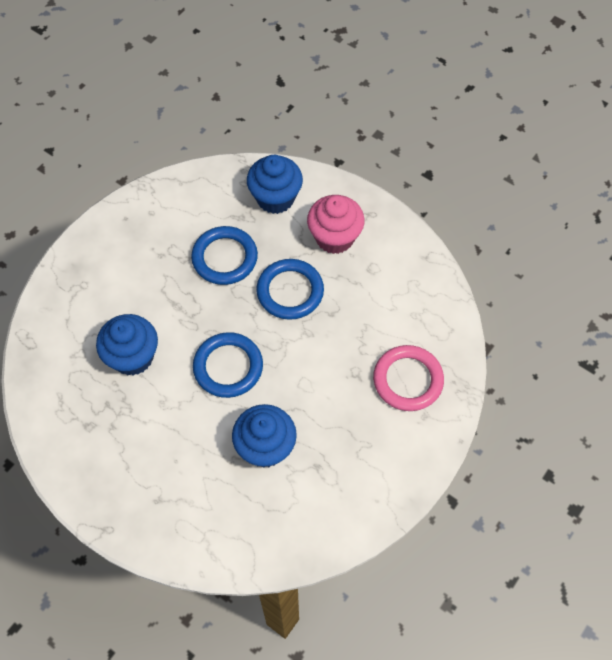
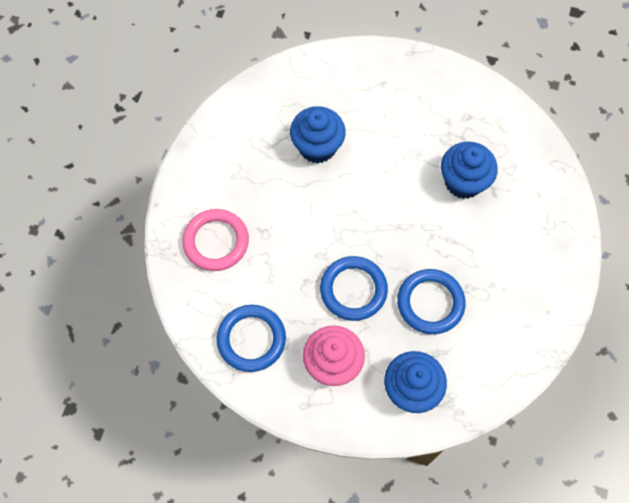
camera: 160 degrees right, 5 degrees up
blue ring [193,332,263,398] -> blue ring moved to [217,305,286,372]

